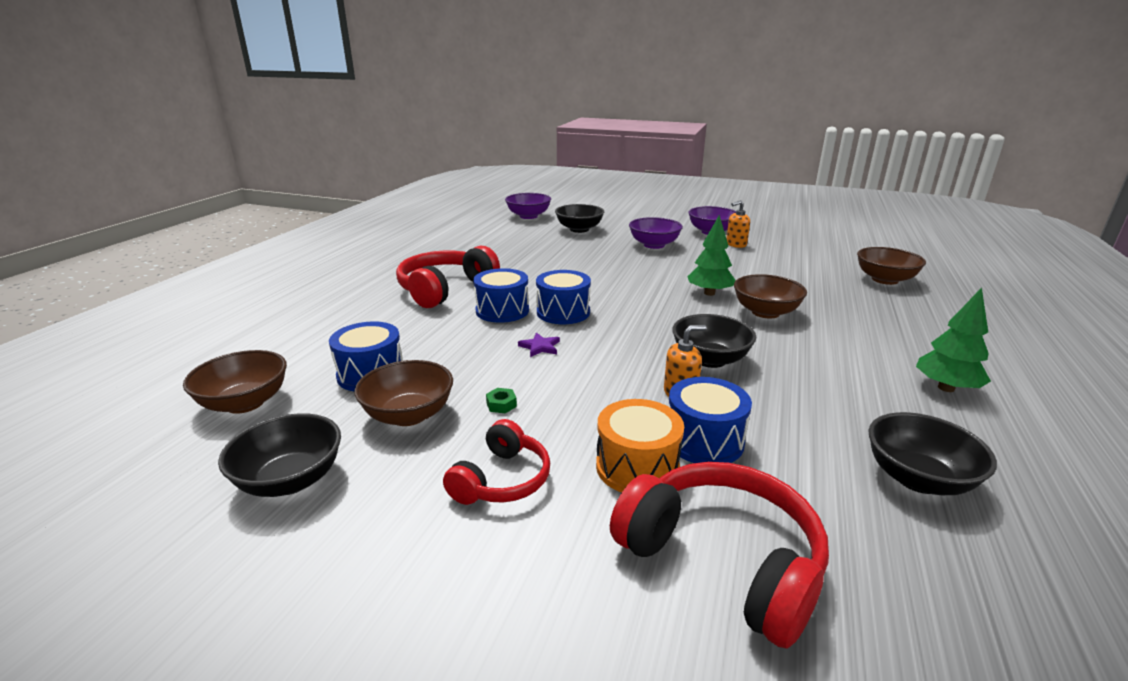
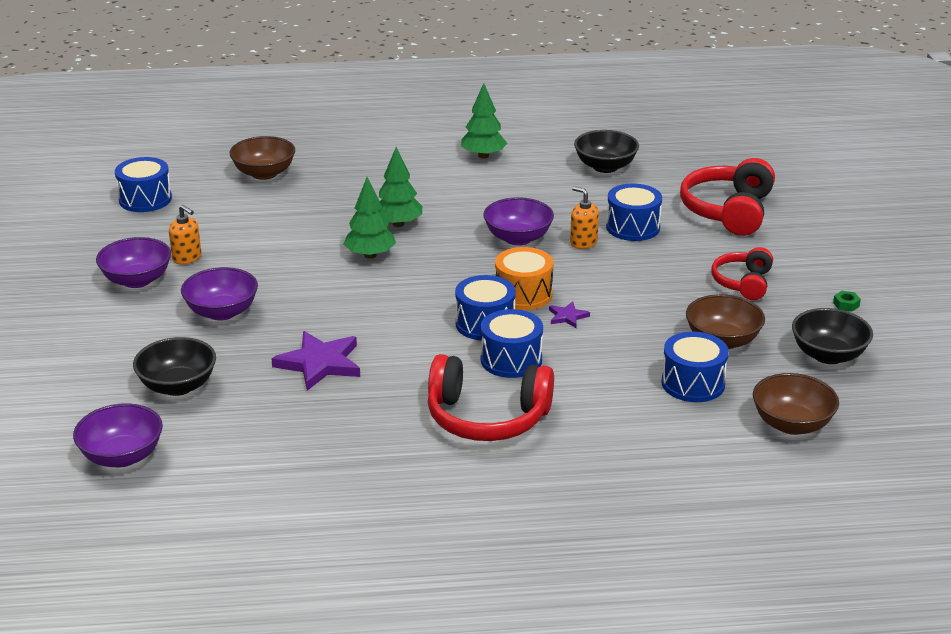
camera: 115 degrees left, 5 degrees up
red headphones [443,419,550,505] -> red headphones turned 75 degrees counterclockwise [712,247,773,300]
green nut [486,388,517,413] -> green nut moved to [833,291,861,312]
orange drum [596,399,684,493] -> orange drum moved to [495,247,553,310]
black bowl [672,314,756,368] -> purple bowl [483,197,554,246]
brown bowl [734,274,807,319] -> green tree [379,147,422,227]
none -> blue drum [115,157,172,212]
none -> purple star [271,331,360,391]

